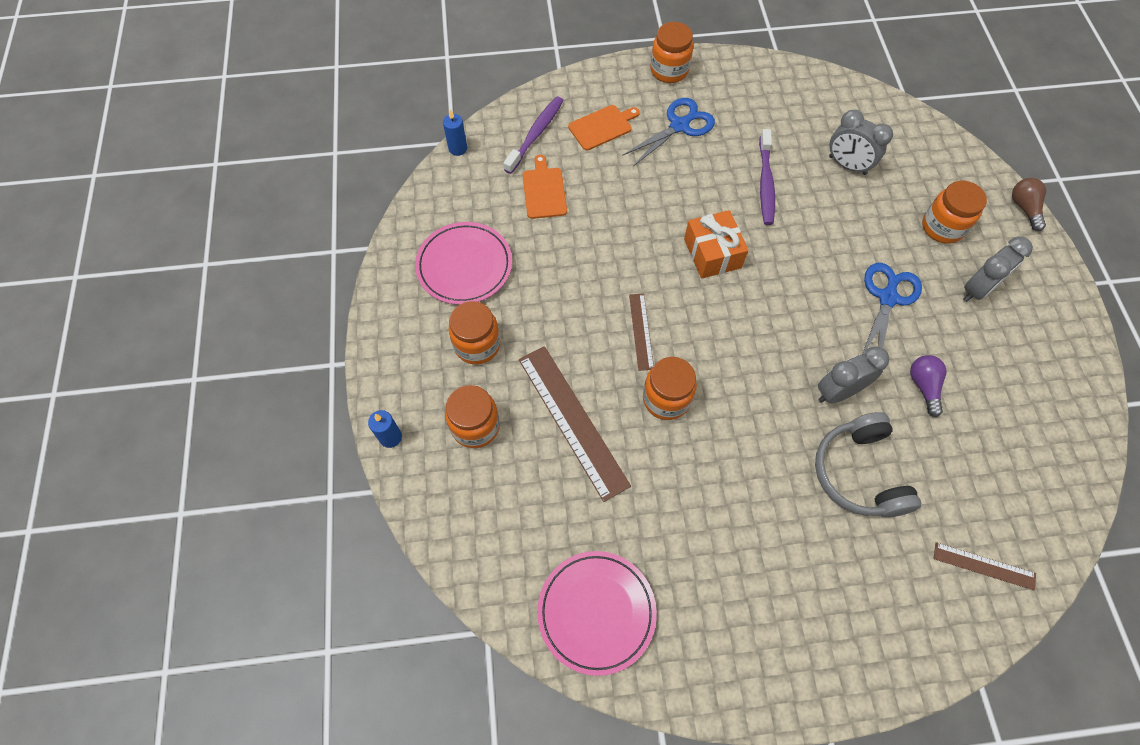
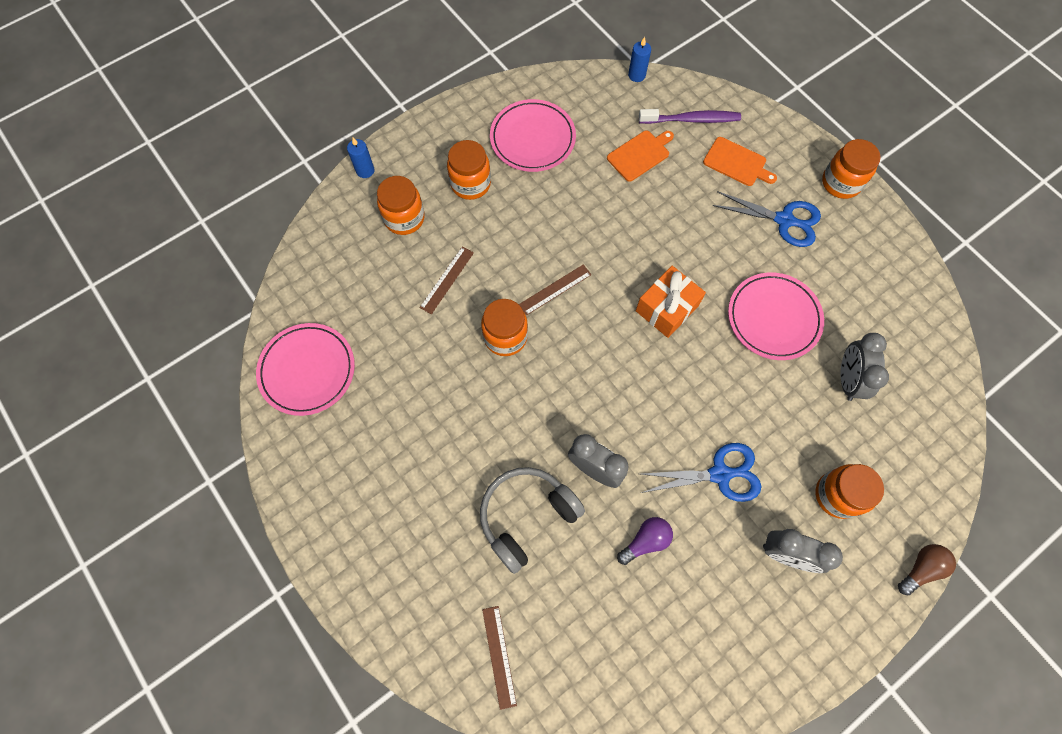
camera: 60 degrees right, 5 degrees up
brown ruler [519,346,631,502] -> brown ruler [420,246,474,314], size x0.52
purple toothbrush [759,129,775,225] -> pink plate [728,273,824,360]

